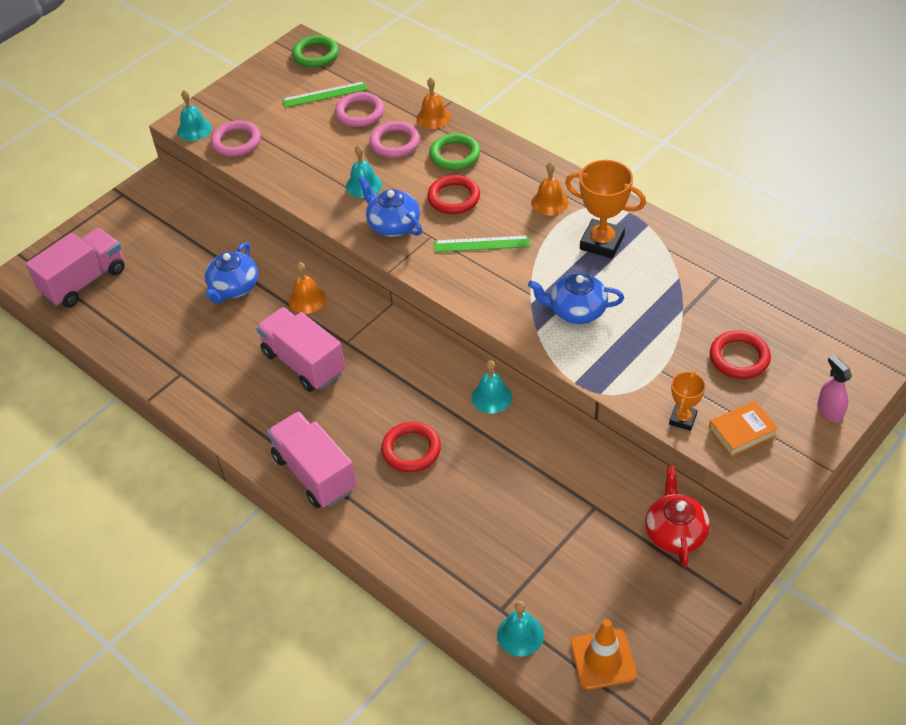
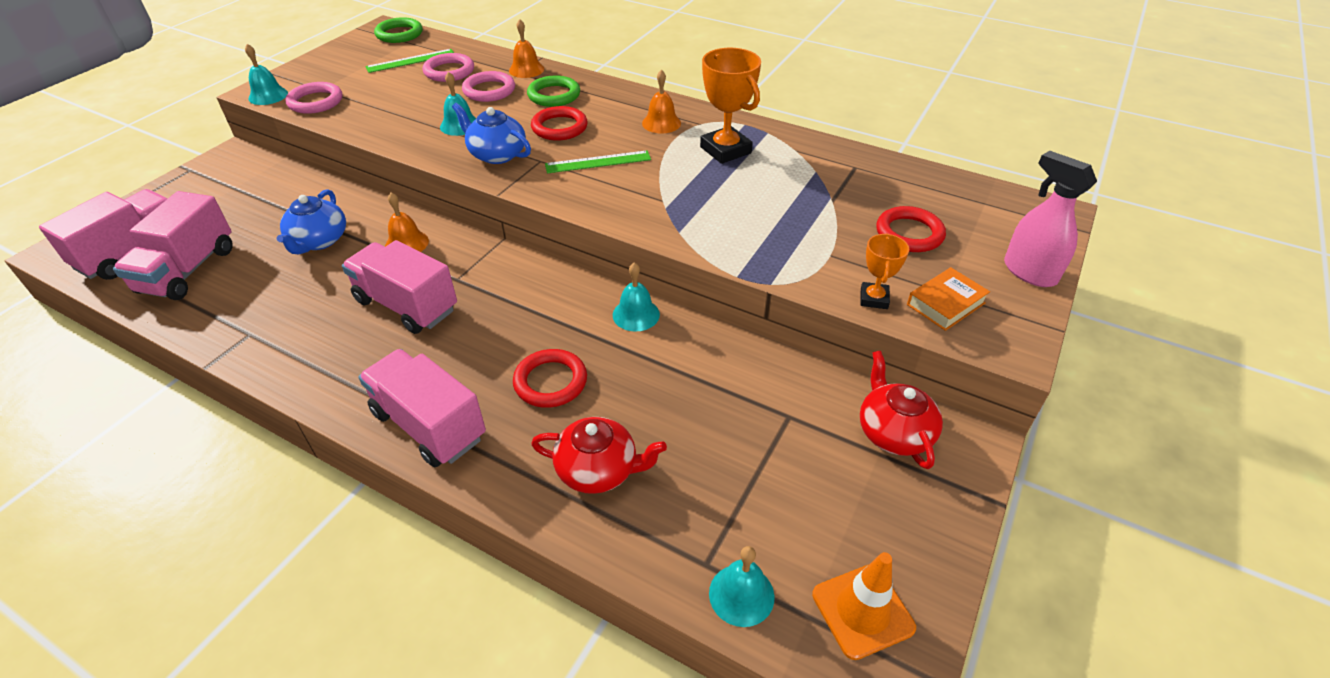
camera: 15 degrees left, 5 degrees down
blue teapot [528,273,624,324] -> none
orange trophy [565,160,646,259] -> orange trophy turned 45 degrees clockwise [700,48,761,164]
pink spray bottle [817,355,852,422] -> pink spray bottle [1004,151,1097,287], size x1.55
none -> pink truck [113,191,233,300]
none -> red teapot [531,417,667,494]

